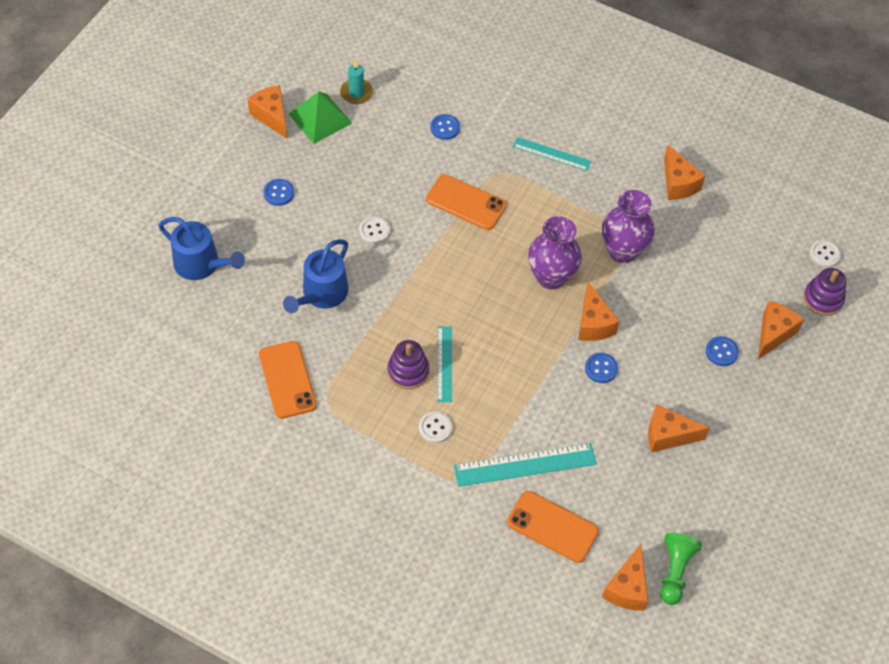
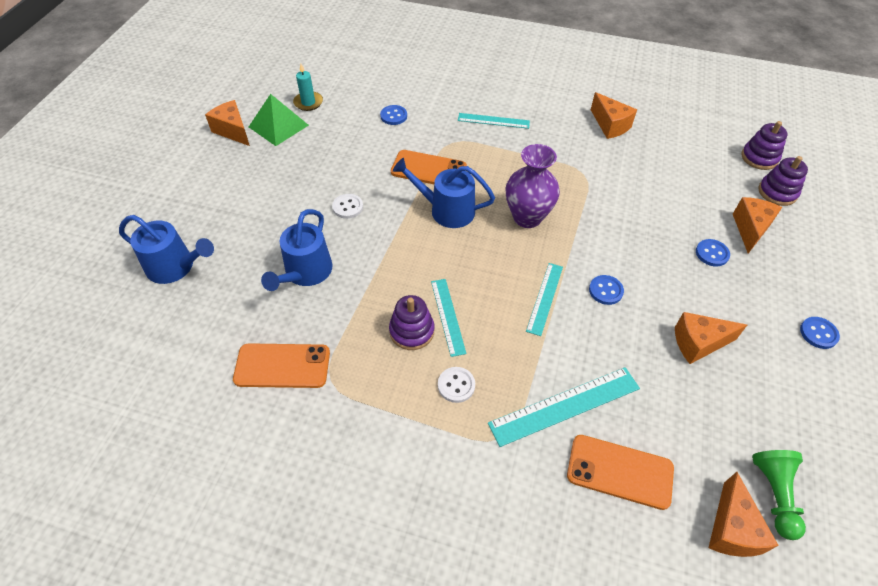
camera: 10 degrees left, 5 degrees down
orange phone [259,341,317,419] -> orange phone turned 60 degrees counterclockwise [233,343,330,388]
blue button [263,179,294,206] -> blue button moved to [800,317,840,349]
orange cheese [578,282,620,341] -> none
purple vase [602,190,655,263] -> none
white button [809,240,841,268] -> purple stacking toy [741,121,788,170]
none -> blue watering can [393,158,495,228]
none -> turquoise ruler [526,263,563,336]

